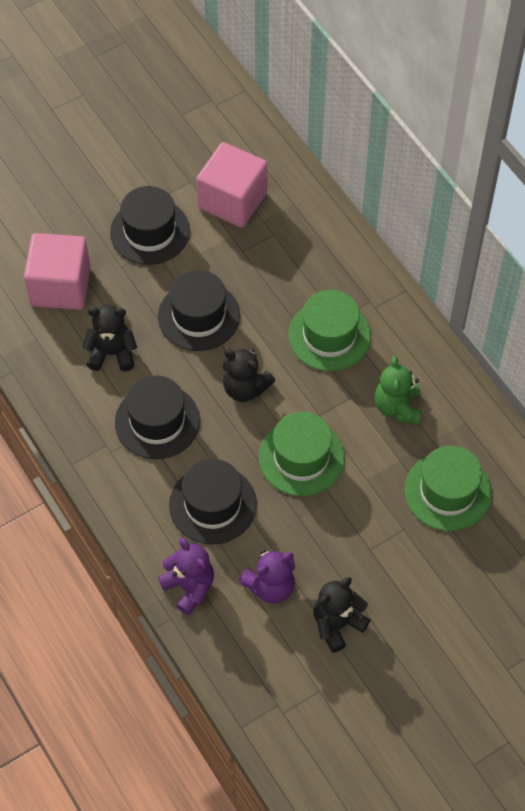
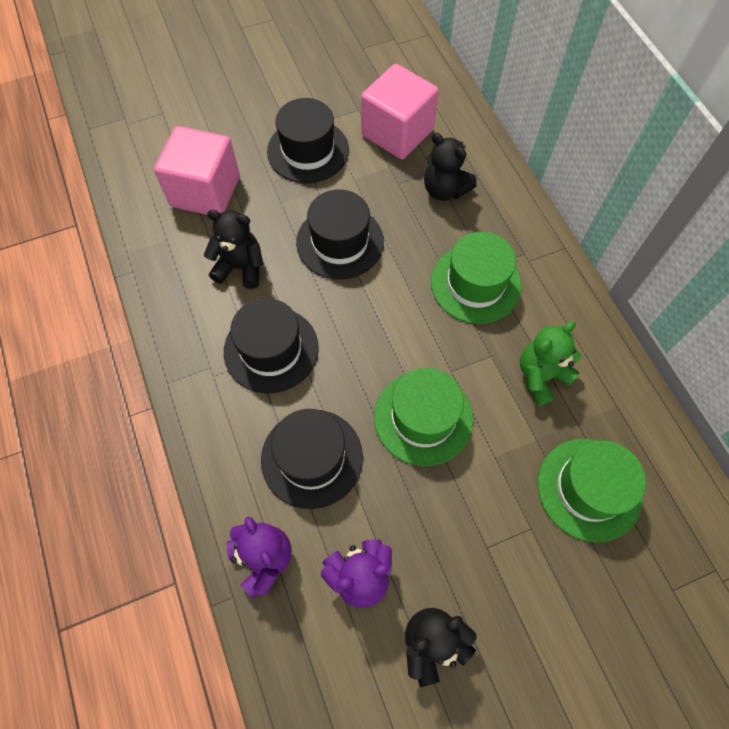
camera: 10 degrees right, 5 degrees up
black teddy bear [222,348,275,402] -> black teddy bear moved to [424,133,477,201]
green teddy bear [375,356,422,425] -> green teddy bear turned 45 degrees clockwise [520,321,581,406]

